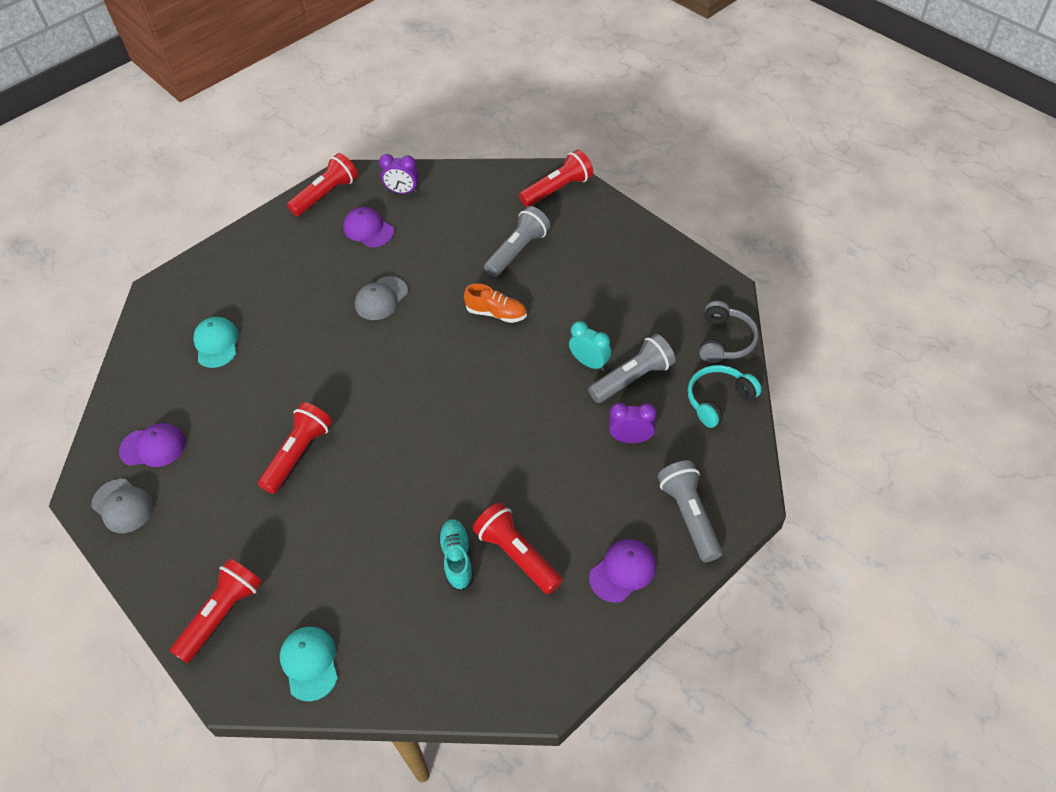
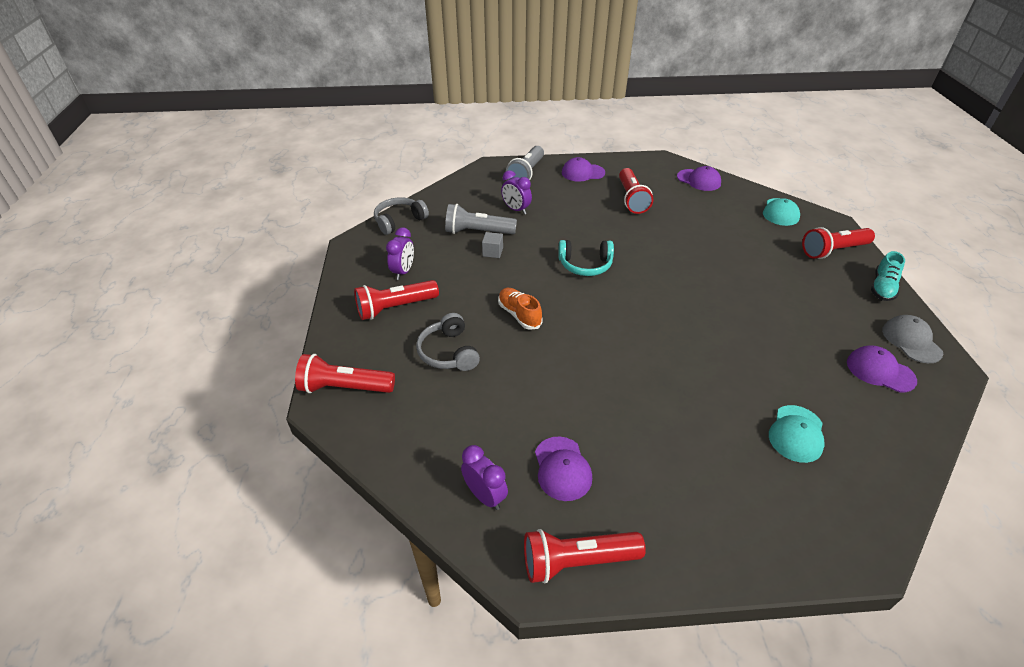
camera: 145 degrees left, 10 degrees down
red flashlight [258,402,332,494] -> red flashlight moved to [354,280,439,320]
grey cap [355,276,408,320] -> none
turquoise shoe [438,519,474,591] -> turquoise shoe moved to [871,251,905,301]
grey flashlight [484,206,550,277] -> grey headphones [416,313,480,371]
turquoise clock [569,321,611,371] -> grey cube [482,232,503,258]
turquoise headphones [687,365,762,428] -> turquoise headphones moved to [558,240,614,276]
none -> purple clock [386,227,414,280]
none -> purple cap [677,166,721,191]

